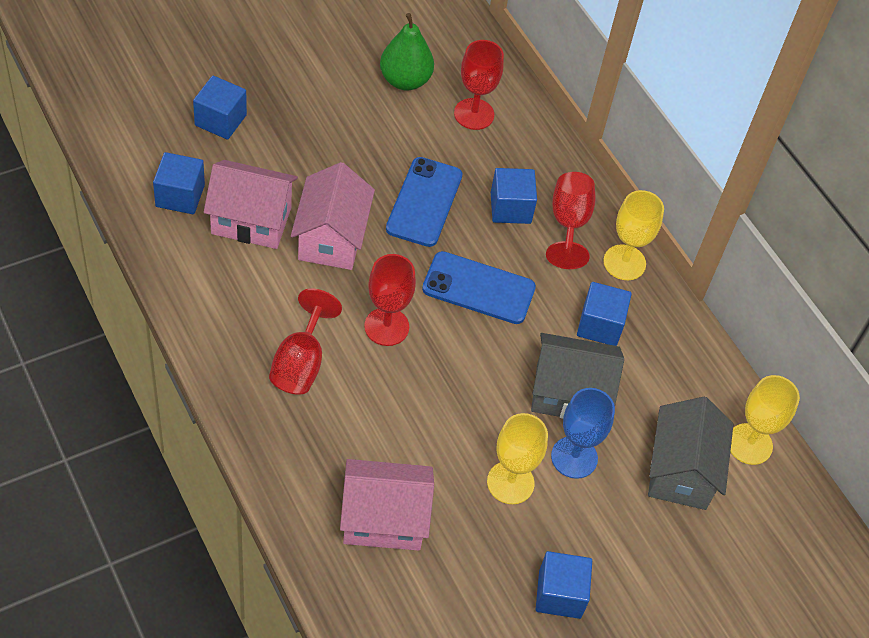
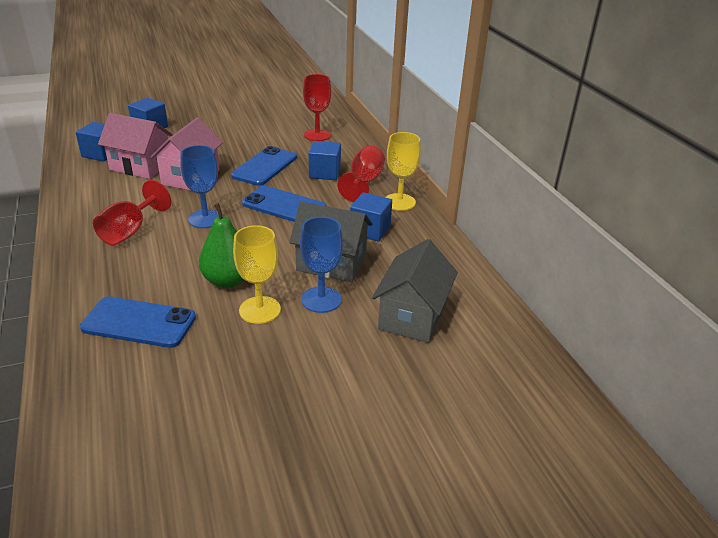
camera: 15 degrees right, 20 degrees down
pink house [340,459,434,551] -> blue phone [80,297,196,348]
red goblet [364,254,416,346] -> blue goblet [180,145,223,228]
green pear [380,13,434,91] -> green pear moved to [199,203,244,288]
blue cube [536,551,592,619] -> none
yellow goblet [730,375,800,465] -> none

